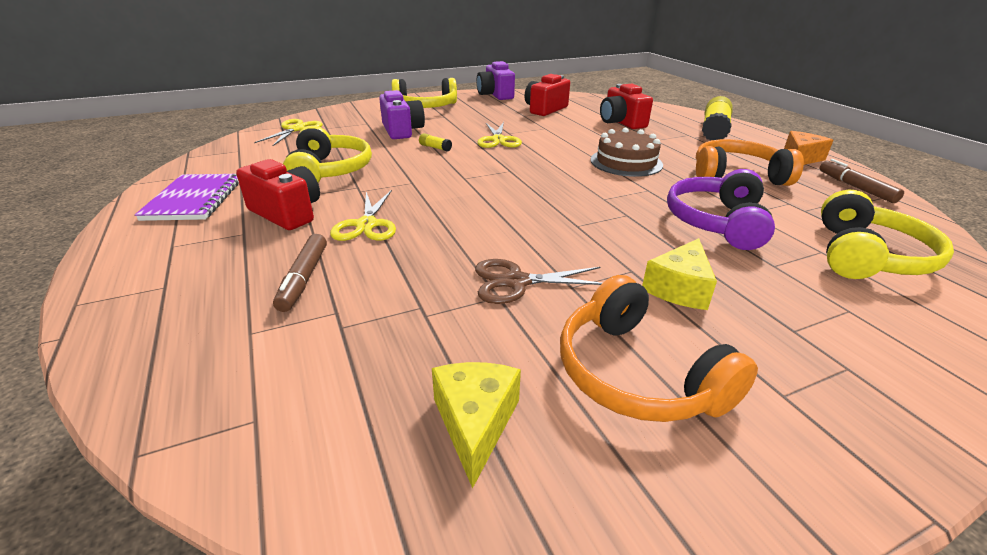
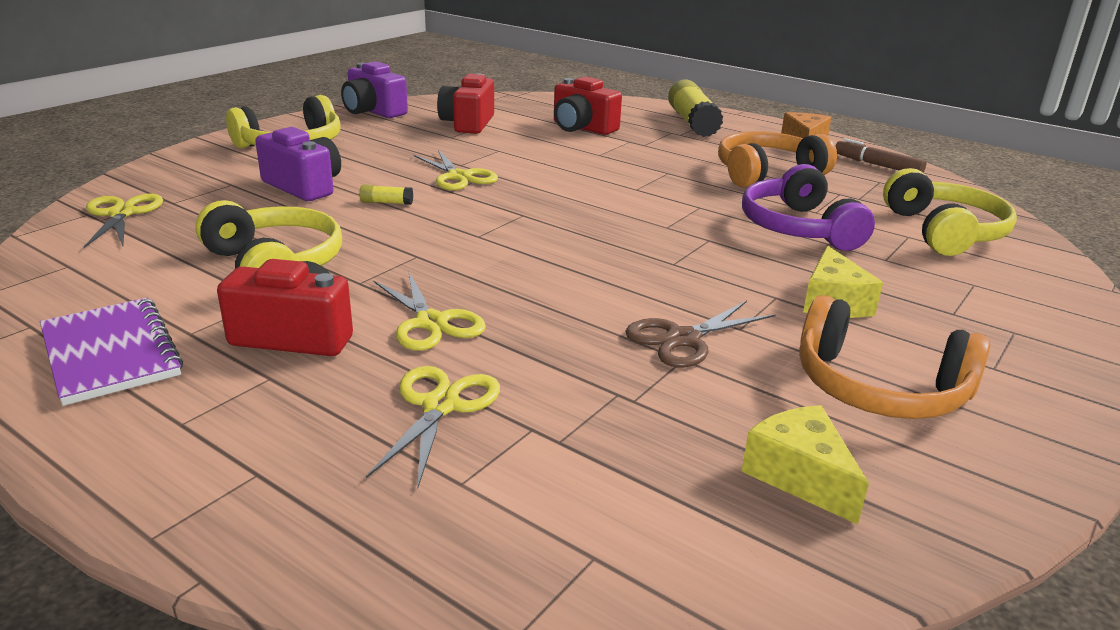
camera: 30 degrees left, 5 degrees down
brown marker [273,234,327,312] -> yellow scissors [366,366,500,489]
brown cake [590,128,663,177] -> none

